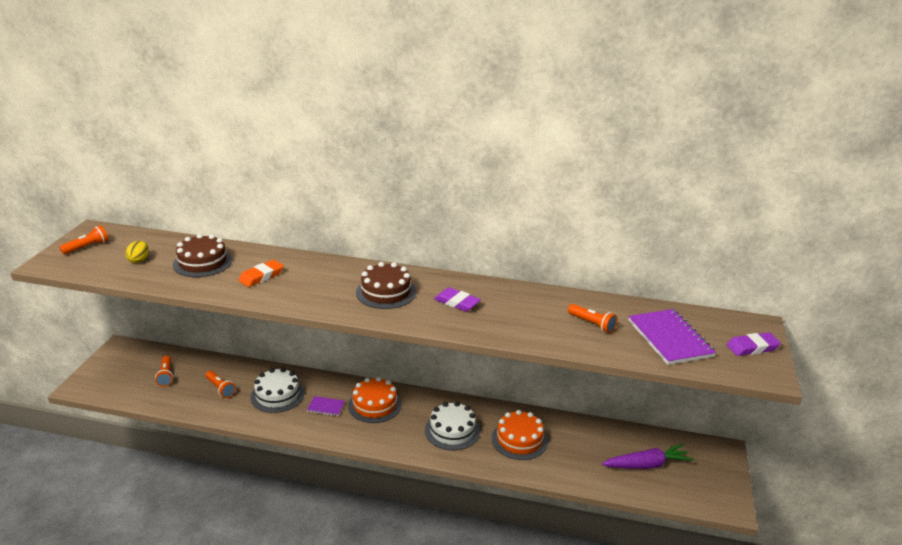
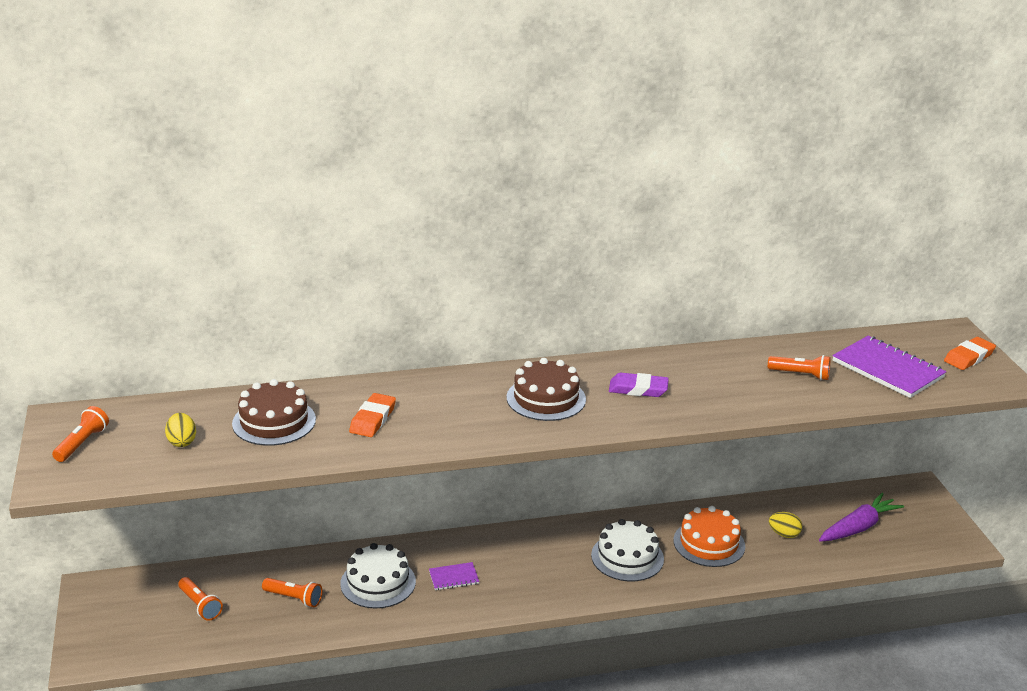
camera: 25 degrees left, 0 degrees up
orange cake [348,377,402,423] -> none
purple eraser [726,332,781,356] -> orange eraser [944,337,996,370]
none -> yellow egg [769,512,802,538]

